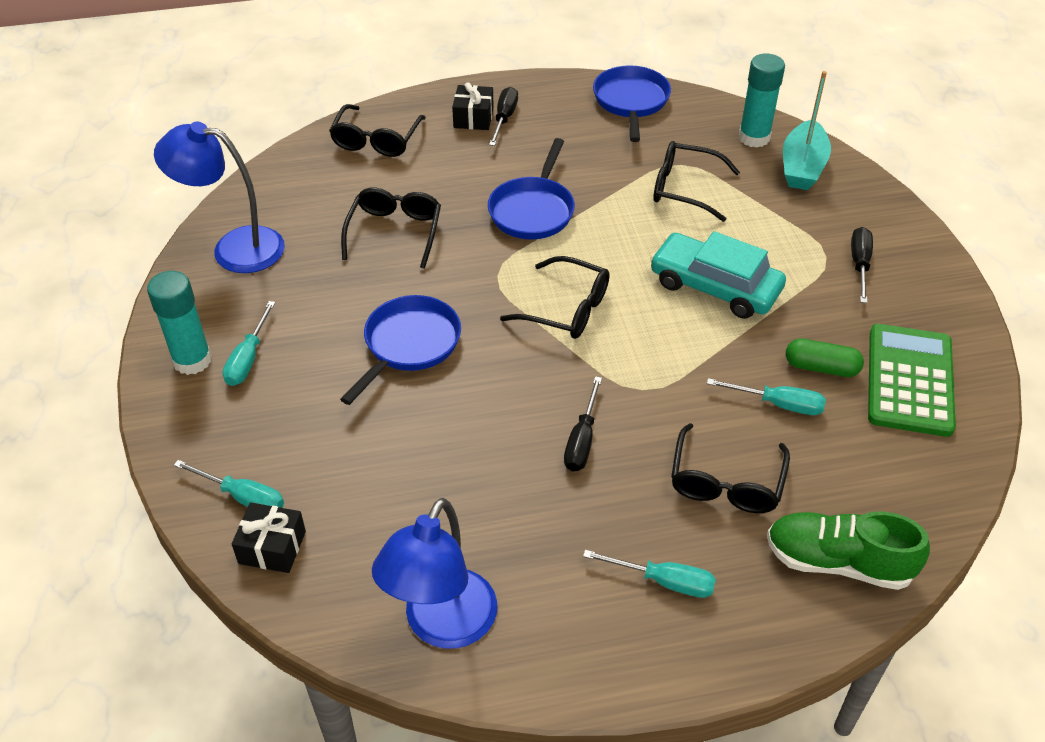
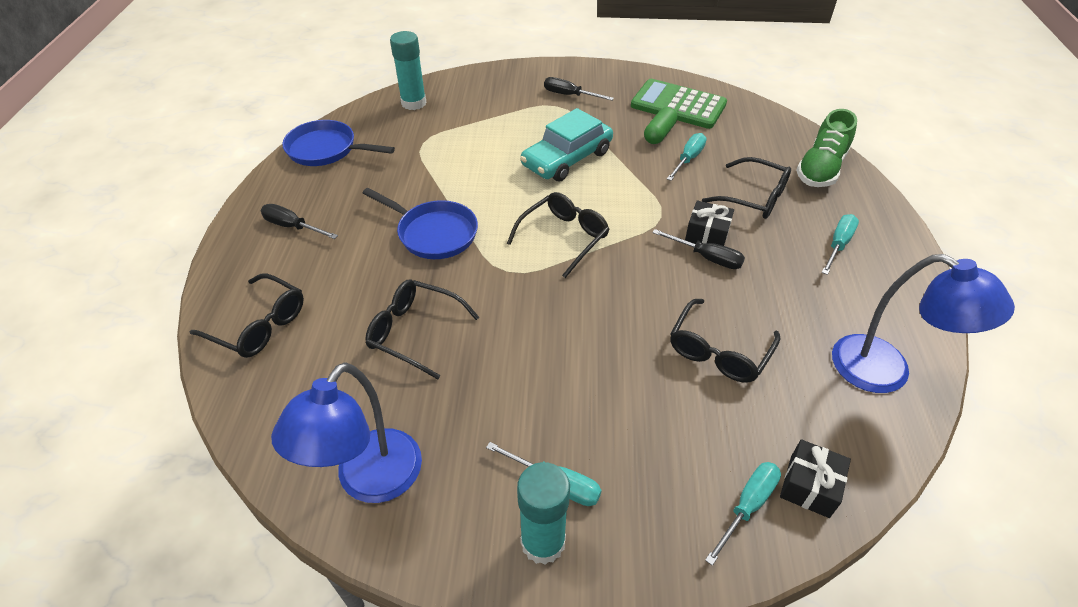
camera: 75 degrees left, 0 degrees up
blue pan [340,295,461,405] -> none
black gift [452,82,494,130] -> black gift moved to [685,200,734,246]
black glasses [653,141,740,222] -> black glasses moved to [670,299,780,383]
turquoise boat [783,71,831,190] -> none

